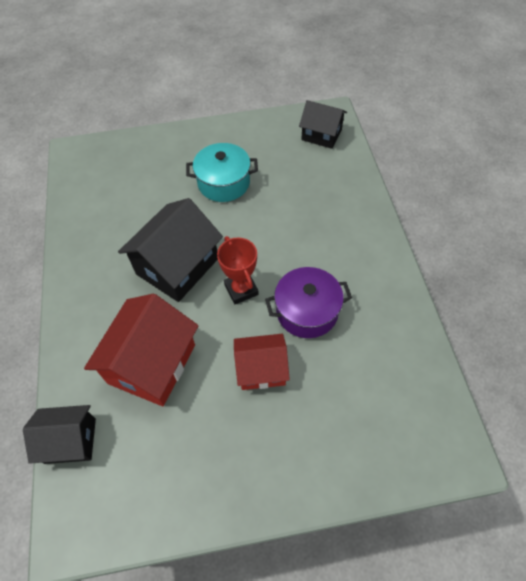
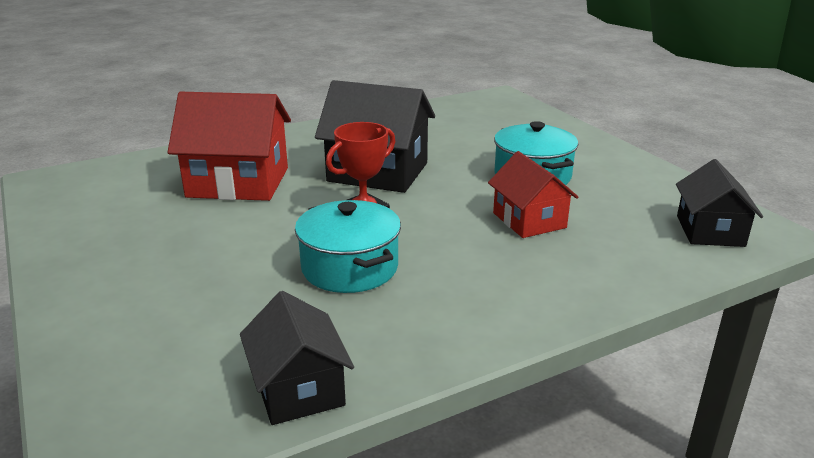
camera: 70 degrees right, 30 degrees down
black house [23,405,96,464] -> black house moved to [240,291,354,425]
red house [234,334,290,390] -> red house moved to [488,151,578,238]
purple pot [265,267,352,338] -> turquoise pot [295,200,401,293]

